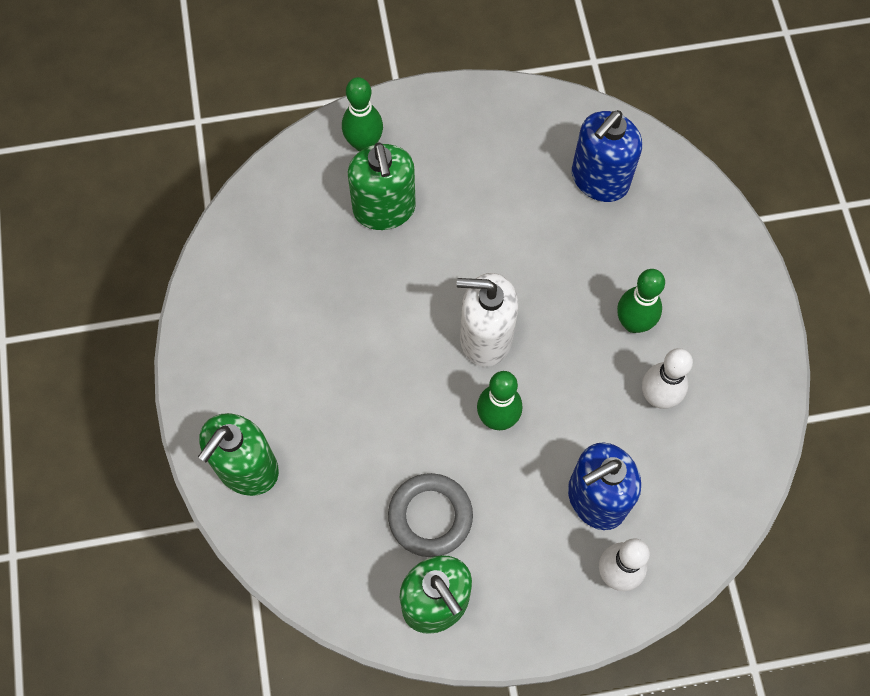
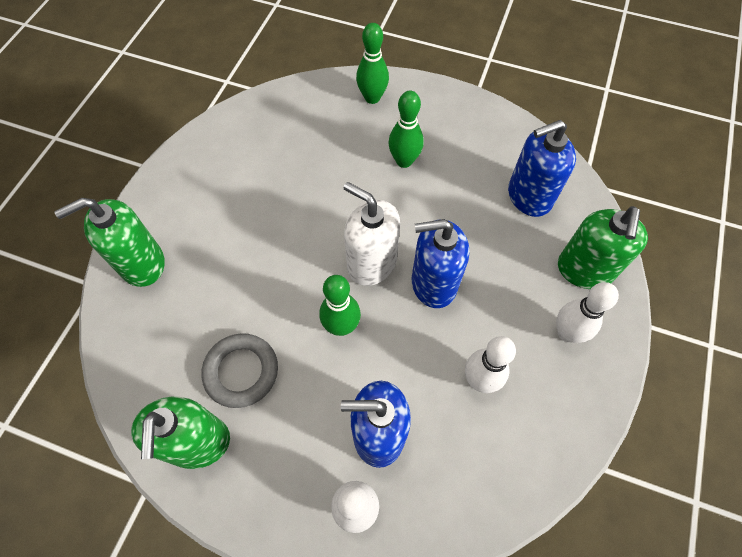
camera: 30 degrees right, 5 degrees down
green soap dispenser [348,143,416,230] -> green soap dispenser moved to [558,206,648,289]
green bowling pin [617,269,665,333] -> green bowling pin moved to [388,91,424,168]
none -> blue soap dispenser [412,219,469,308]
none -> white bowling pin [556,282,619,343]

